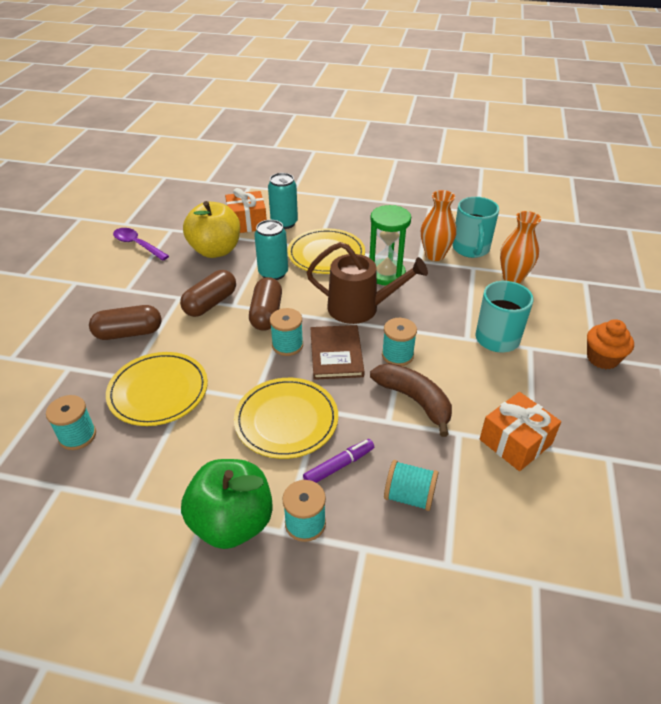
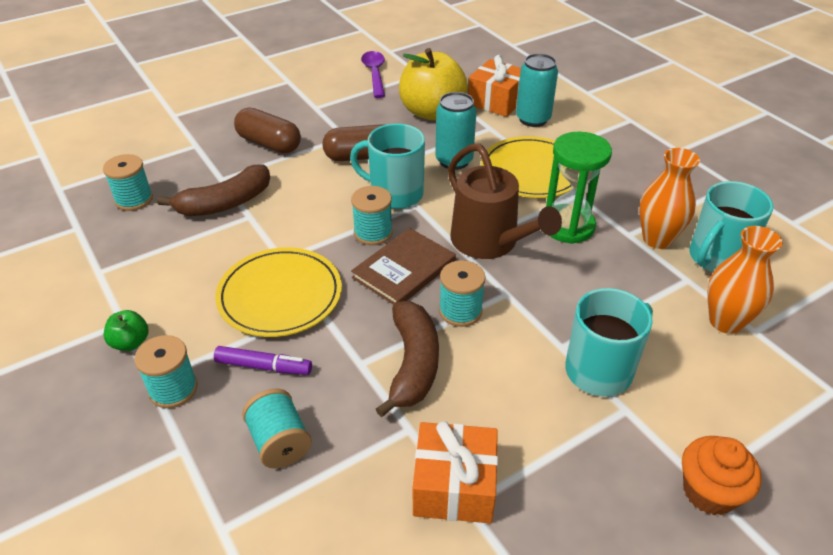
camera: 45 degrees right, 0 degrees up
yellow plate [106,352,208,426] -> brown banana [157,164,270,216]
green apple [181,459,273,549] -> green apple [104,310,149,351], size x0.44
brown capsule [249,277,282,331] -> turquoise mug [350,124,425,209]

